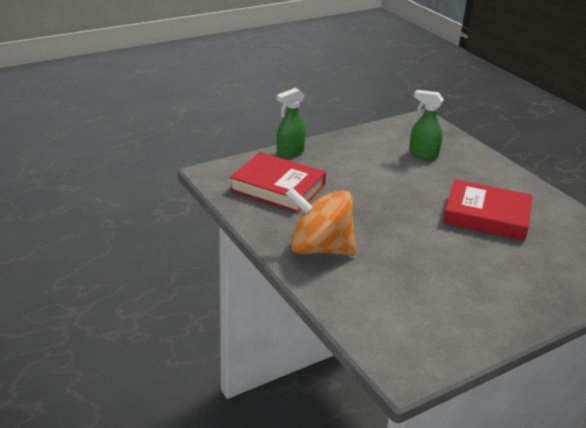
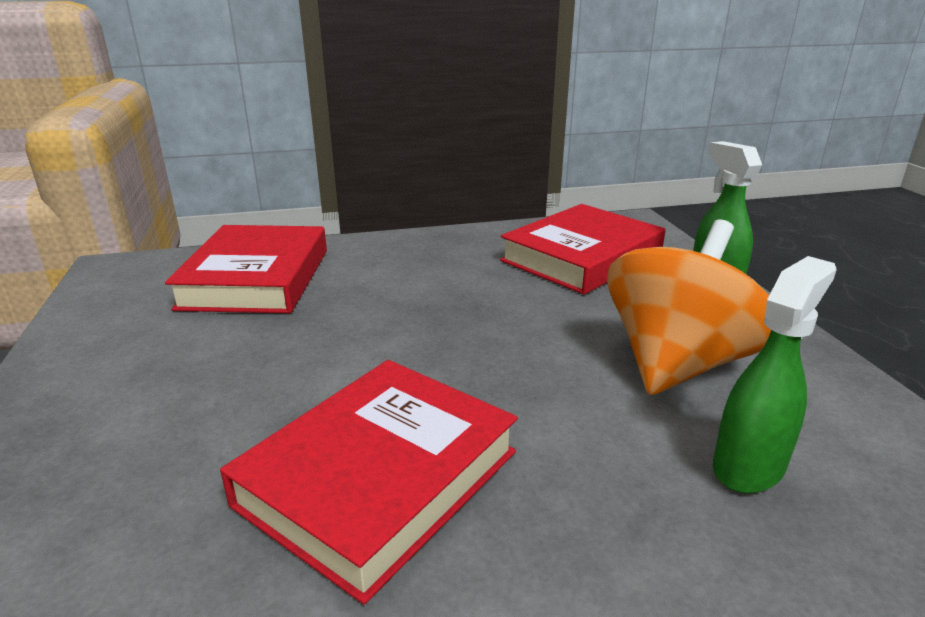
camera: 110 degrees right, 5 degrees down
orange spinning top [286,187,356,255] -> orange spinning top moved to [607,219,771,395]
none -> red book [165,225,327,313]

